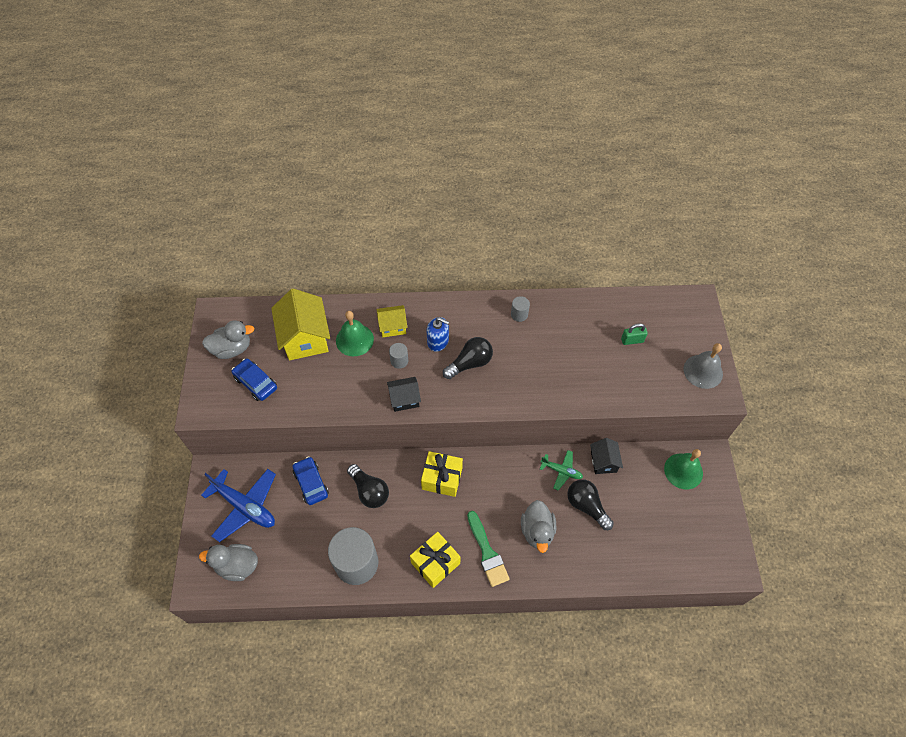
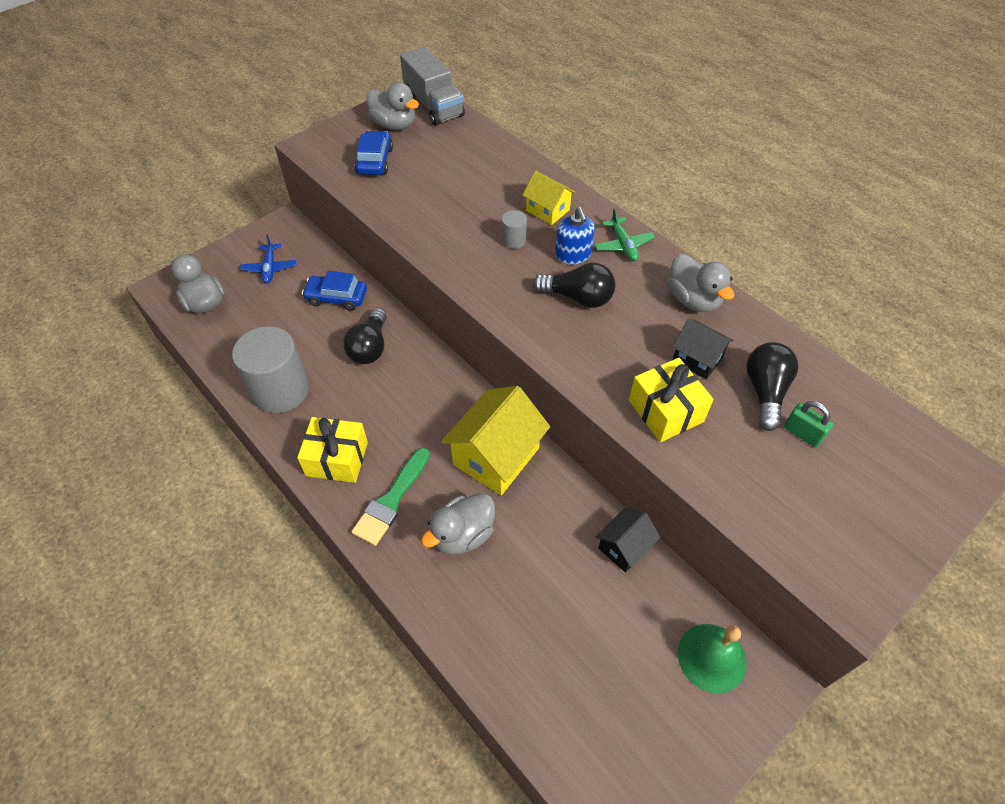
camera: 50 degrees right, 5 degrees down
blue plane [201,469,276,542] -> blue plane [240,235,297,283], size x0.54
yellow house [271,289,330,360] -> yellow house moved to [441,386,550,495]
blue car [293,457,329,505] -> blue car turned 105 degrees counterclockwise [302,271,367,311]
green bell [336,311,374,356] -> none
black house [387,377,421,412] -> black house moved to [672,319,734,379]
yellow gift [421,451,463,497] -> yellow gift moved to [629,358,714,442]
grey cylinder [511,296,530,322] -> grey duck [668,254,734,312]
green plane [540,450,583,490] -> green plane moved to [594,208,655,261]
black light bulb [567,479,614,530] -> black light bulb moved to [746,342,798,431]
grey bell [684,343,723,389] -> none
none -> grey truck [400,47,465,126]

